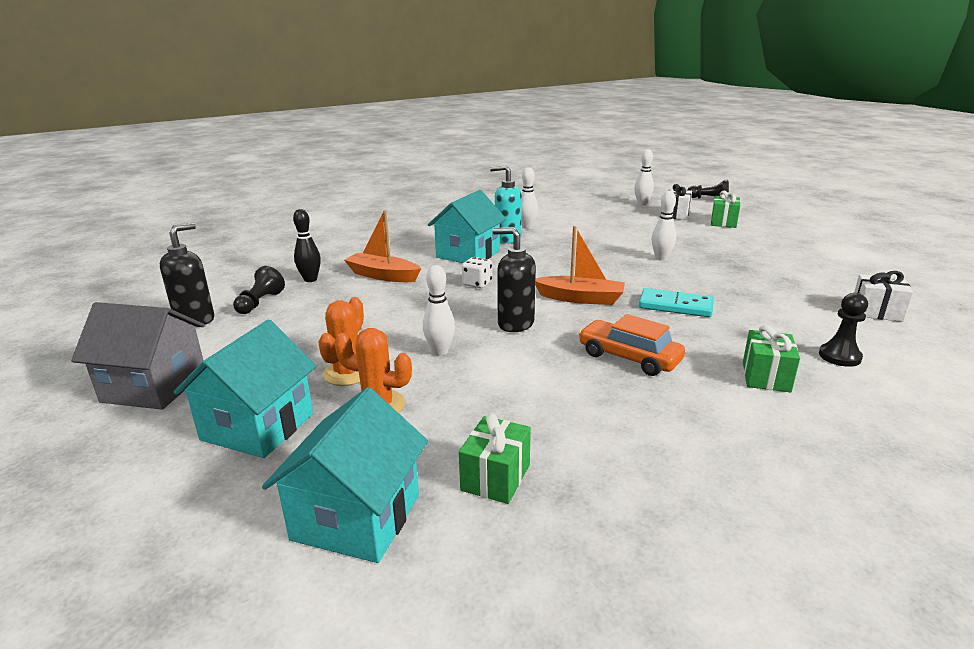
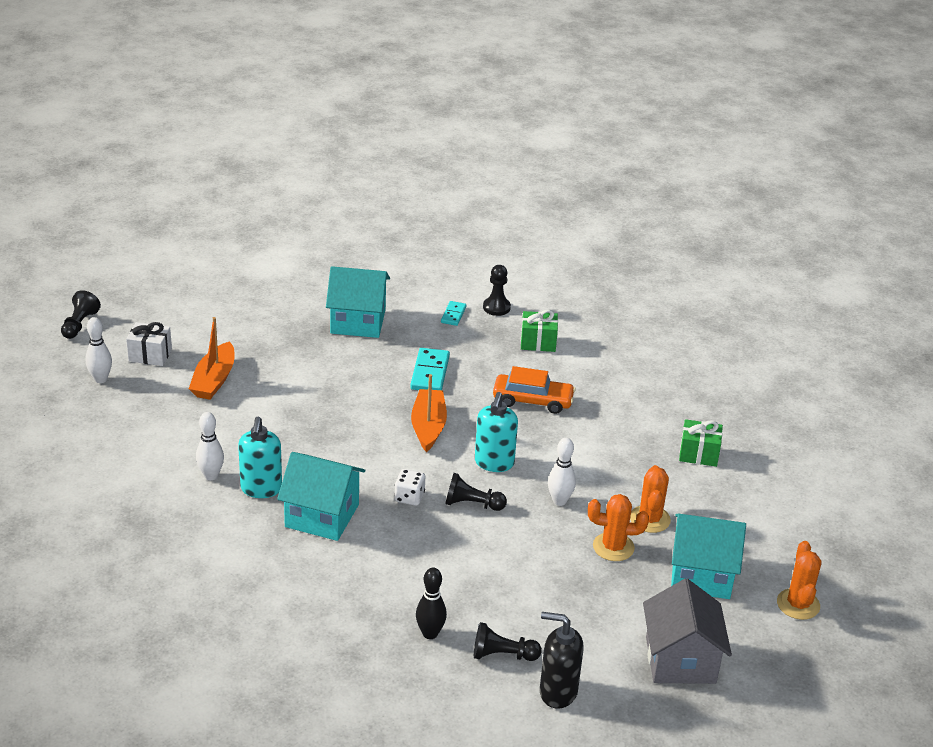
camera: 105 degrees left, 10 degrees up
turquoise house [262,387,428,563] -> turquoise house moved to [326,266,390,338]
orange boat [344,210,421,282] -> orange boat moved to [189,317,234,400]
black soap dispenser [493,227,536,332] -> turquoise soap dispenser [475,392,518,472]
orange car [578,314,685,376] -> orange car turned 105 degrees counterclockwise [493,366,576,414]
white bowling pin [652,191,676,261] -> none
green gift [711,191,741,228] -> none
white gift [854,271,913,322] -> none
none -> turquoise domino [441,301,466,326]
none -> black pawn [445,473,507,511]
none -> orange cactus [777,541,821,620]

